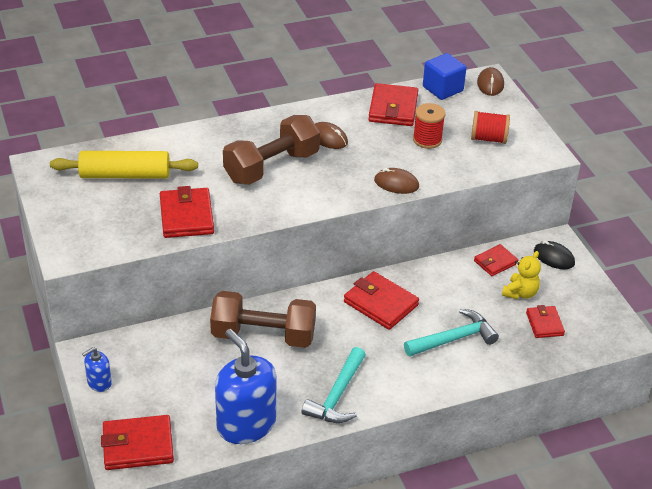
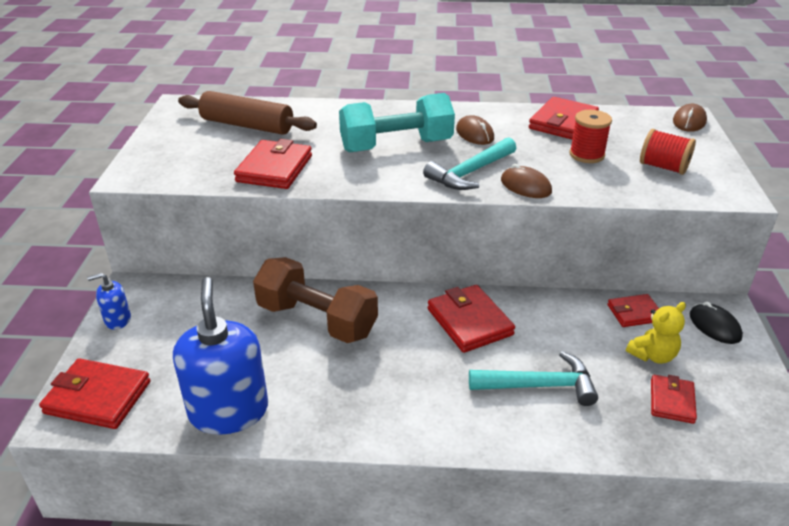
camera: 25 degrees right, 5 degrees down
yellow rolling pin [50,151,198,179] -> brown rolling pin [178,91,317,135]
brown dumbbell [223,115,320,185] -> turquoise dumbbell [339,93,455,152]
turquoise hammer [301,347,366,423] -> turquoise hammer moved to [423,137,516,190]
blue cube [423,53,466,100] -> none

